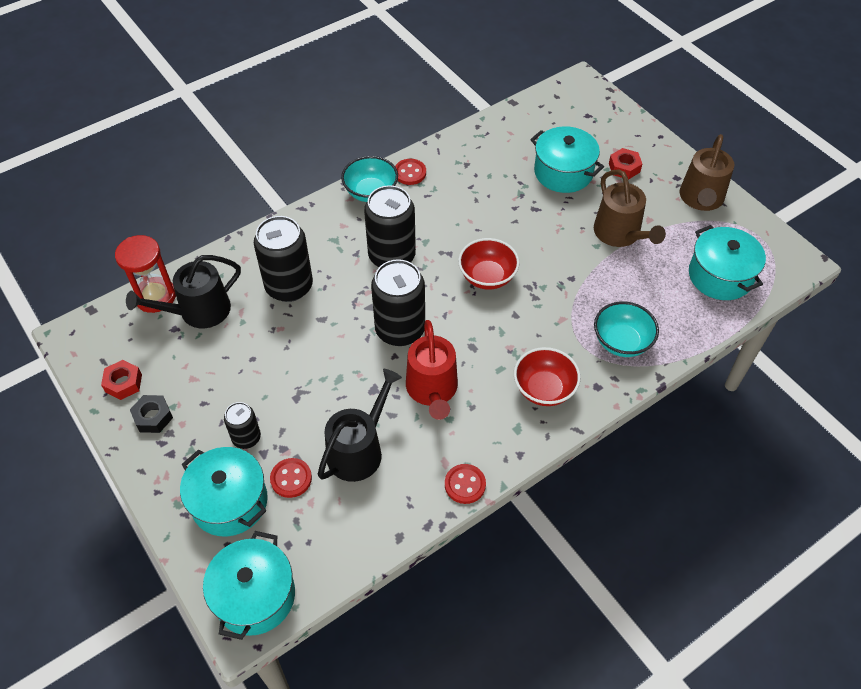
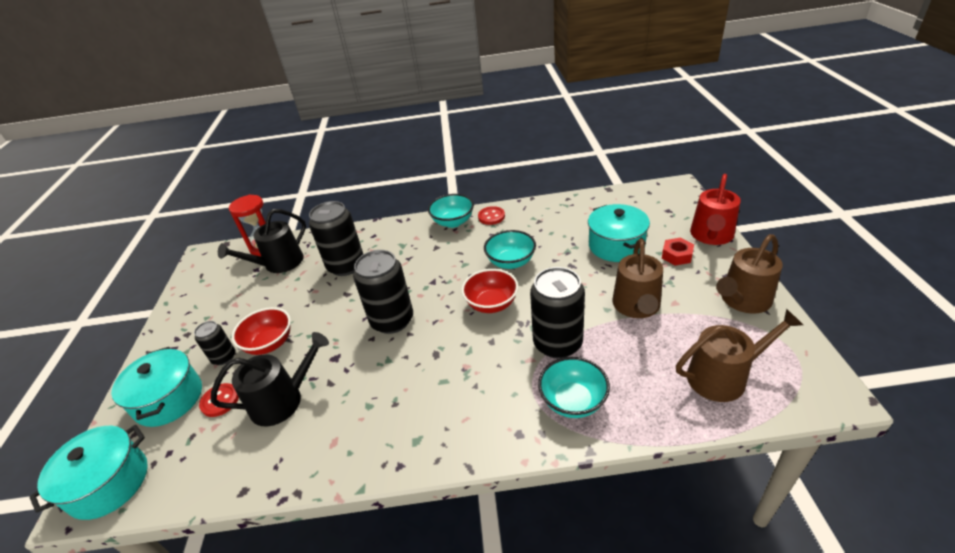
camera: 35 degrees right, 15 degrees down
red nut [101,360,142,400] -> none
black watering can [126,255,241,328] -> black watering can turned 45 degrees counterclockwise [218,209,306,273]
black nut [130,395,173,433] -> none
black can [364,185,416,267] -> black can moved to [530,267,585,359]
red watering can [406,320,458,420] -> red watering can moved to [690,174,741,245]
red button [445,464,486,504] -> none
red bowl [514,347,581,406] -> red bowl moved to [232,307,291,355]
turquoise pot [689,225,766,300] -> brown watering can [676,309,803,402]
none -> turquoise bowl [484,230,536,269]

